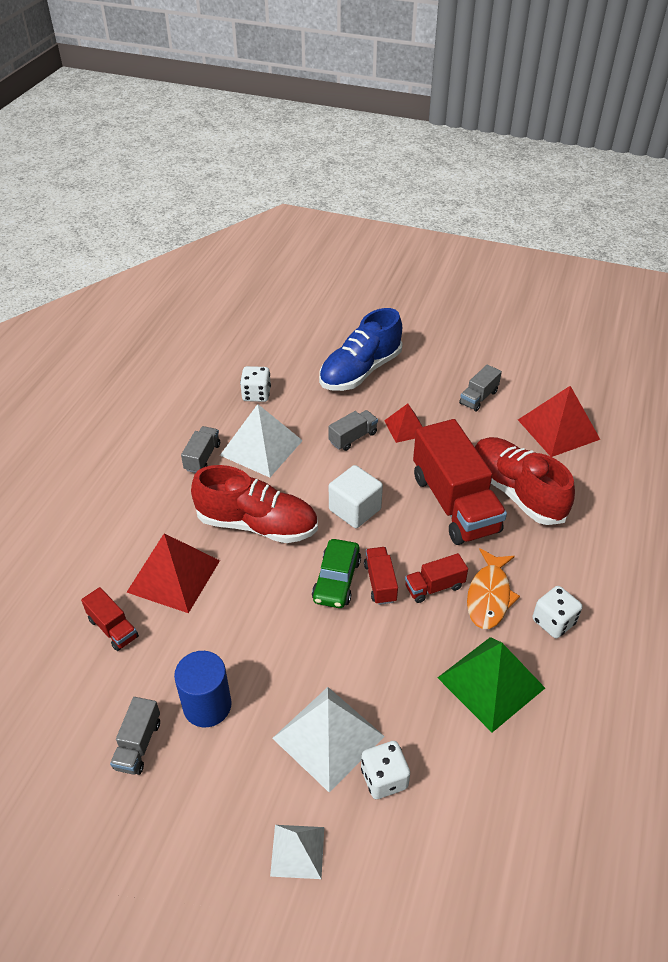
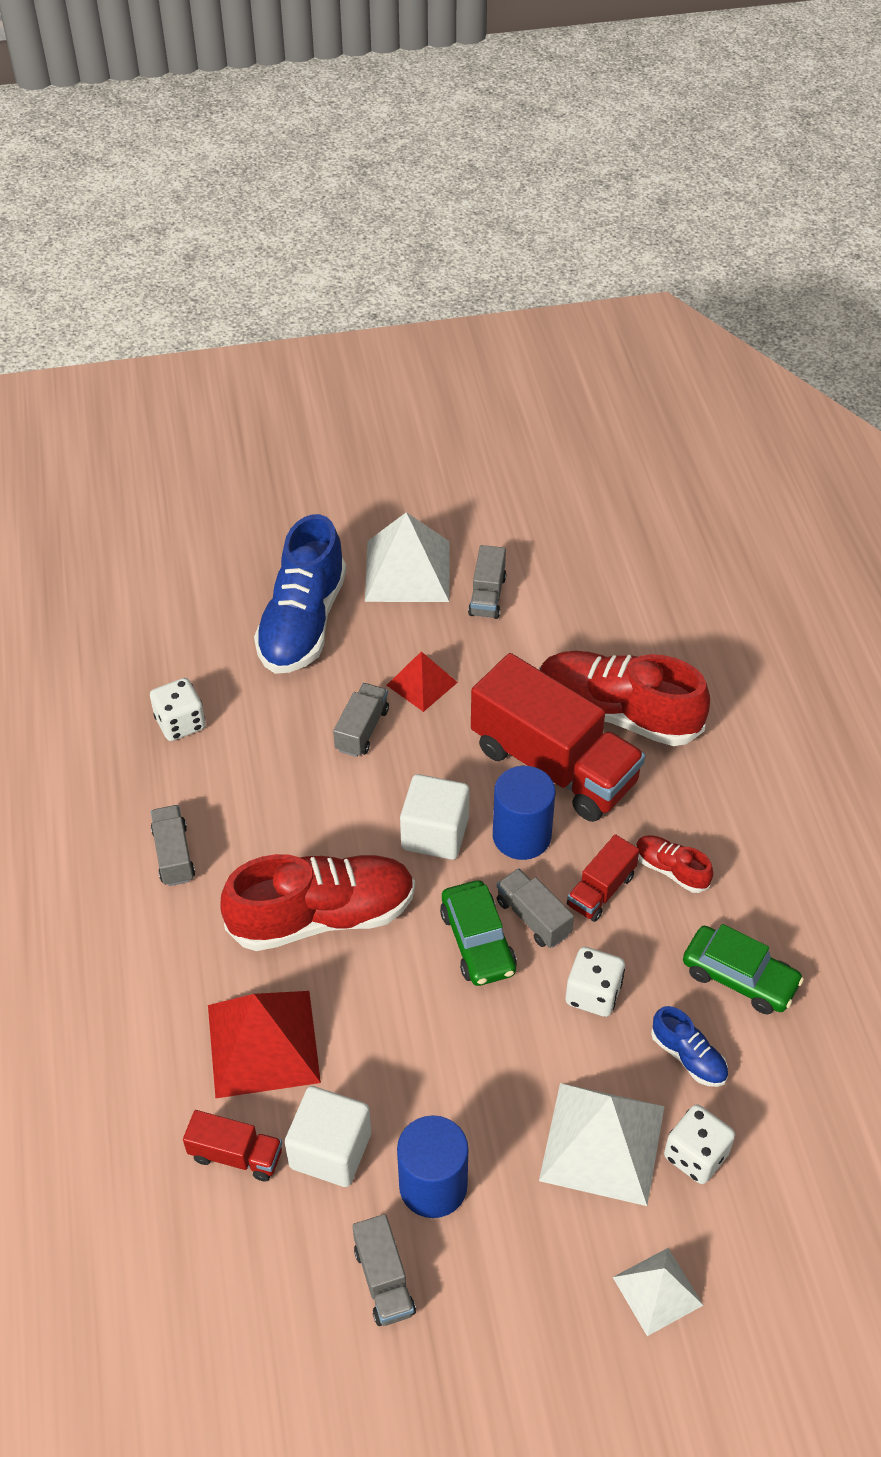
camera: 30 degrees left, 5 degrees up
white pyramid [220,404,303,478] -> white pyramid moved to [365,512,450,602]
red truck [364,547,398,605] -> grey truck [497,868,574,948]
green pyramid [437,637,545,733] -> green car [683,924,804,1014]
orange fish [467,548,520,629] -> red shoe [636,835,713,893]
red pyramid [518,386,601,457] -> none
white dice [533,586,582,638] -> white dice moved to [566,947,625,1017]
none -> white cube [285,1086,371,1187]
none -> blue cylinder [493,766,555,860]
none -> blue shoe [651,1006,728,1087]

